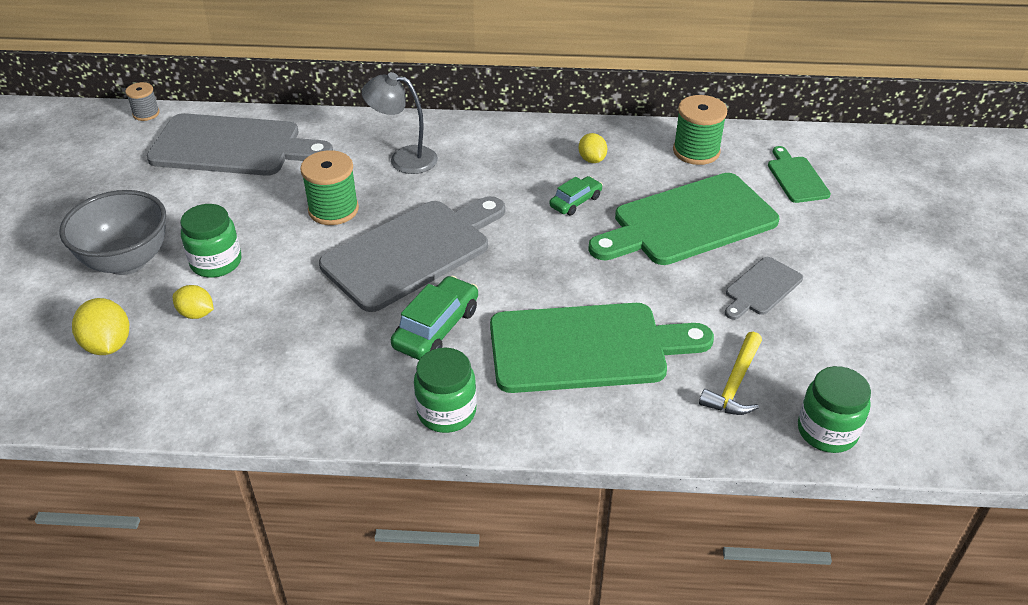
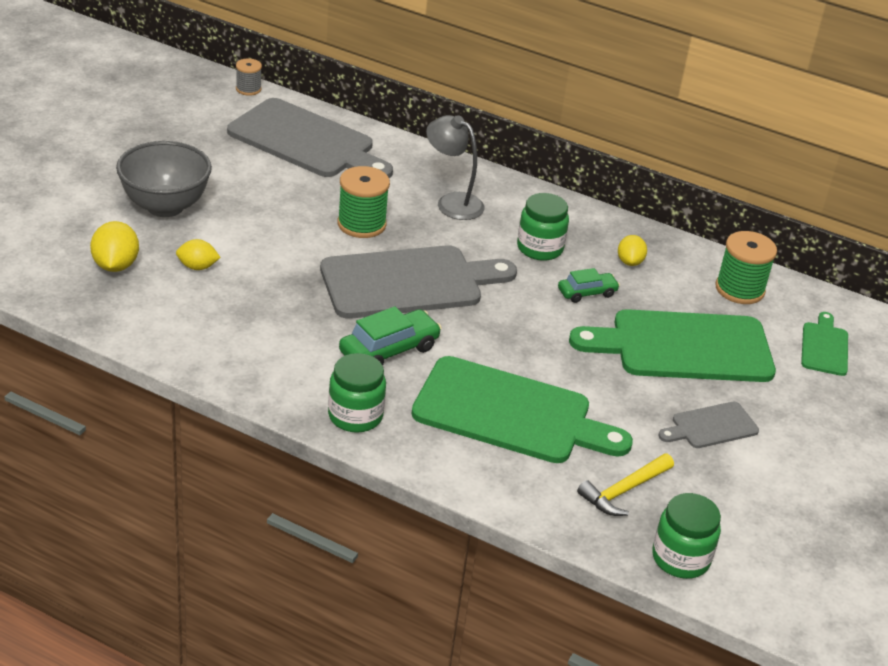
camera: 20 degrees right, 5 degrees down
yellow lemon [173,285,214,319] -> yellow lemon turned 45 degrees counterclockwise [176,239,221,270]
green jar [180,204,241,278] -> green jar moved to [517,193,569,261]

